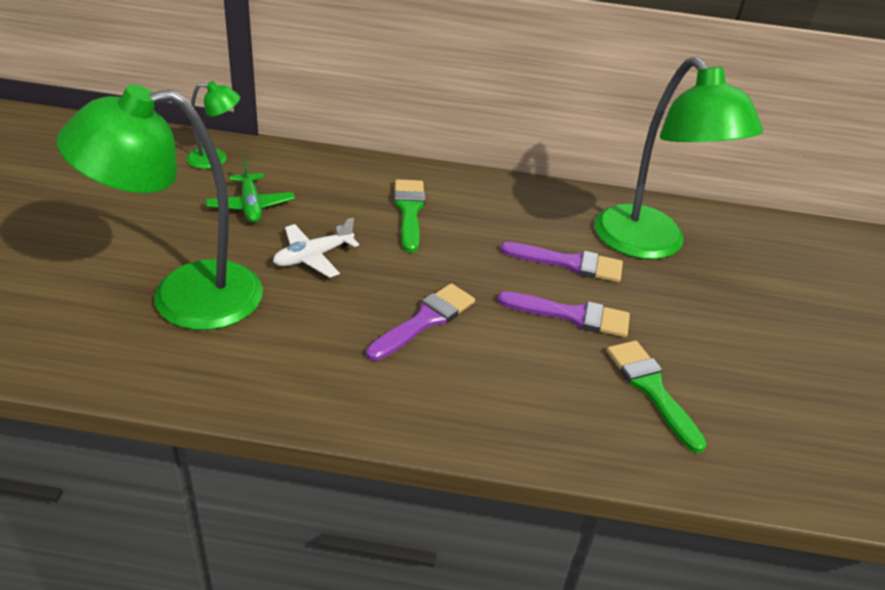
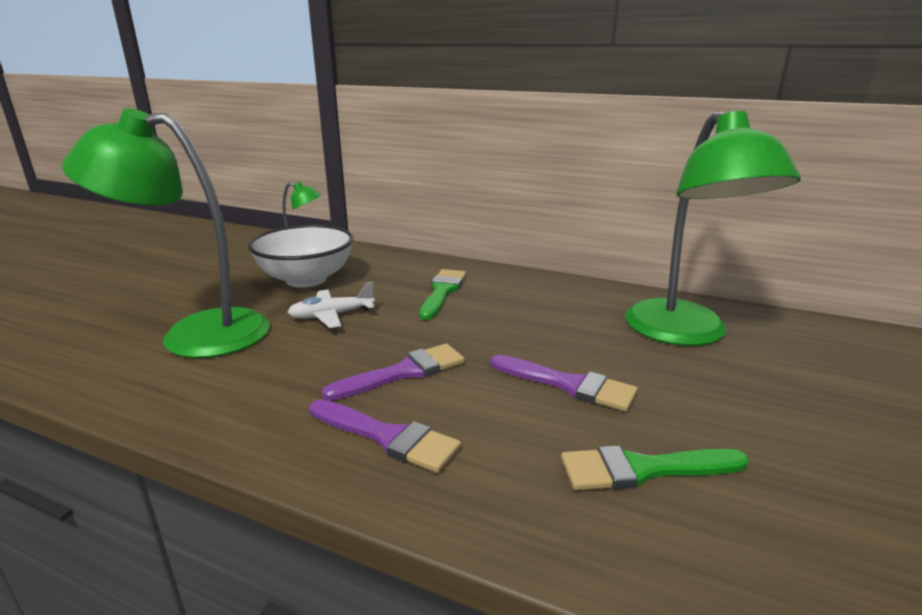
camera: 20 degrees right, 15 degrees down
green plane [206,158,295,223] -> white bowl [248,225,353,287]
purple brush [500,242,623,282] -> purple brush moved to [309,399,461,473]
green brush [607,340,707,453] -> green brush turned 90 degrees counterclockwise [561,445,749,490]

